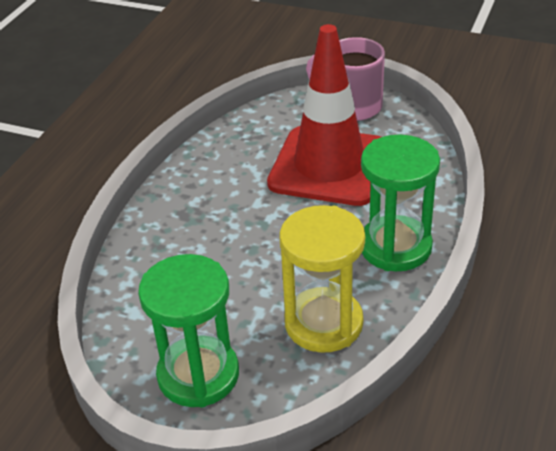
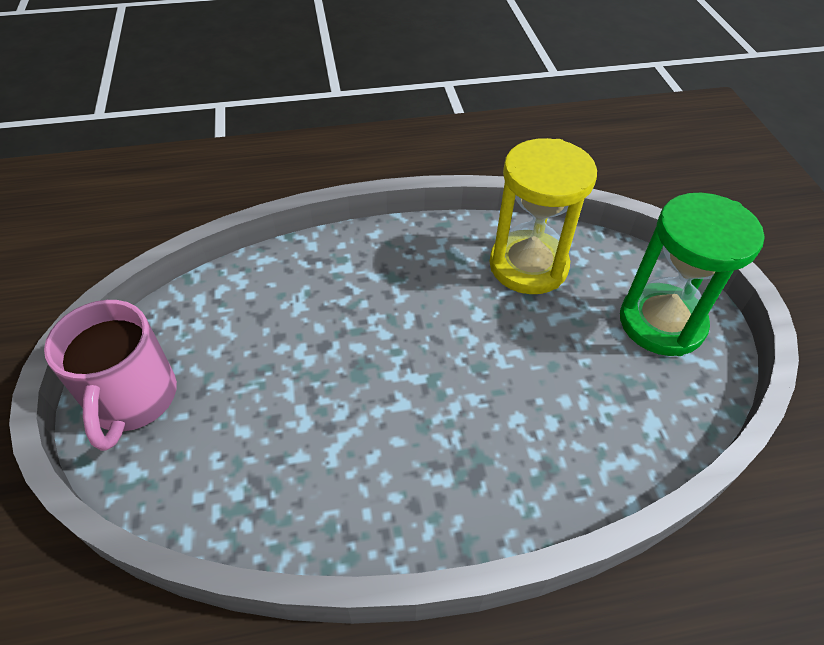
camera: 125 degrees left, 10 degrees up
red traffic cone [267,24,381,206] -> none
green hourglass [361,135,440,271] -> none

